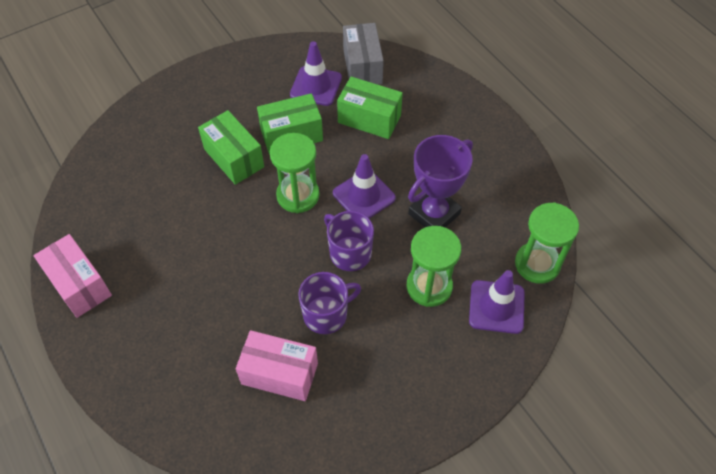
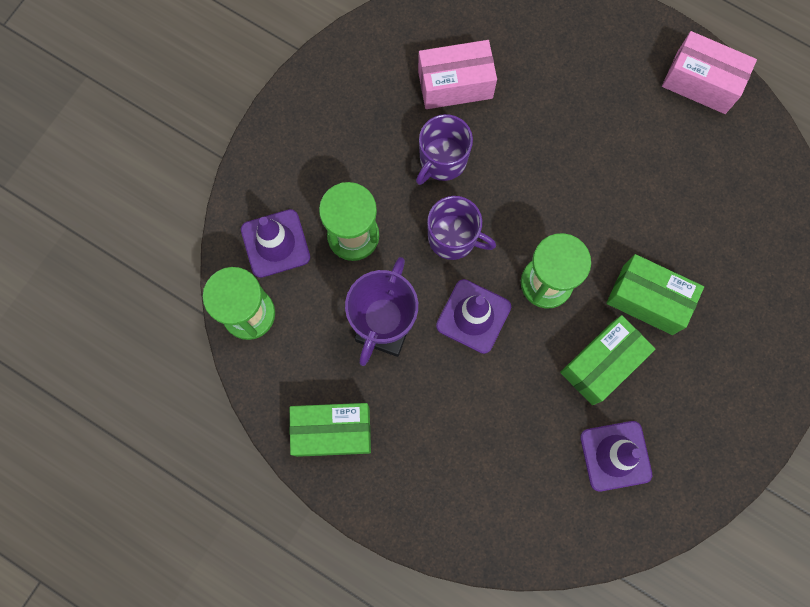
camera: 155 degrees right, 20 degrees up
green box [337,77,403,139] -> green box moved to [289,403,371,457]
grey box [343,23,384,84] -> none

